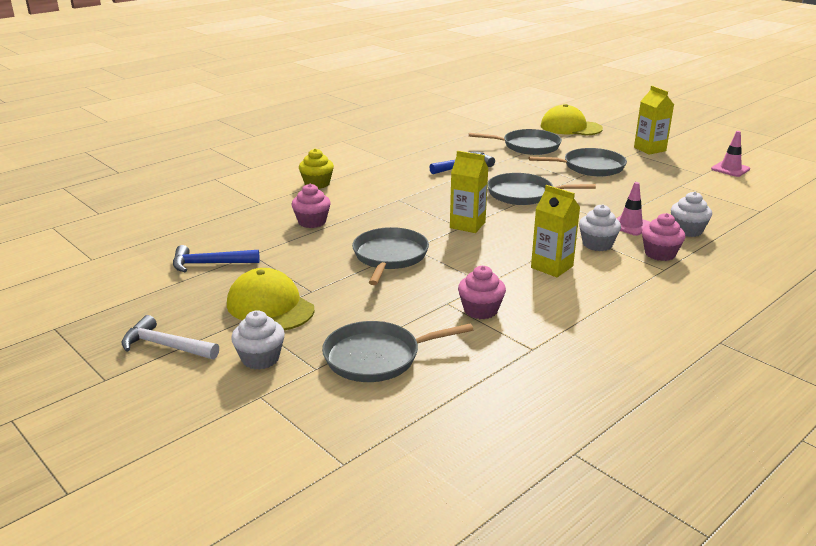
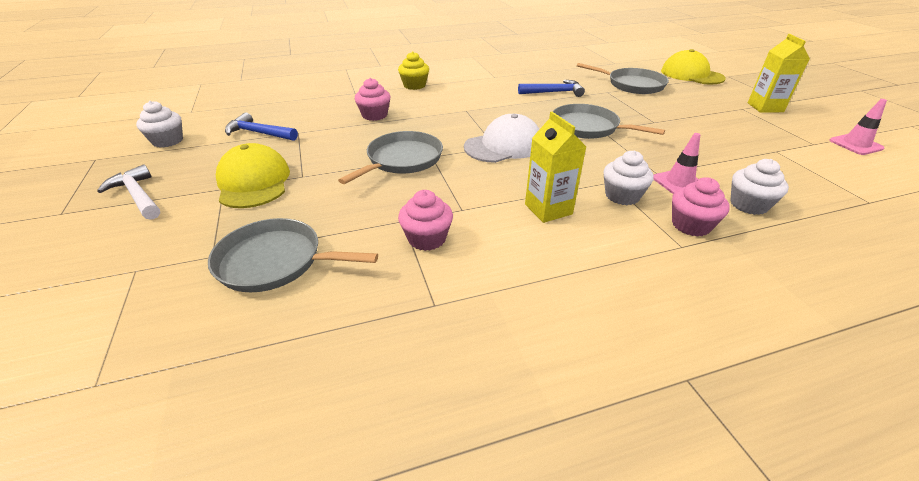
camera: 25 degrees right, 10 degrees up
white cupcake [231,310,285,370] -> white cupcake moved to [136,101,183,148]
yellow carton [450,151,488,233] -> white cap [464,114,540,163]
grey pan [528,148,627,177] -> none

